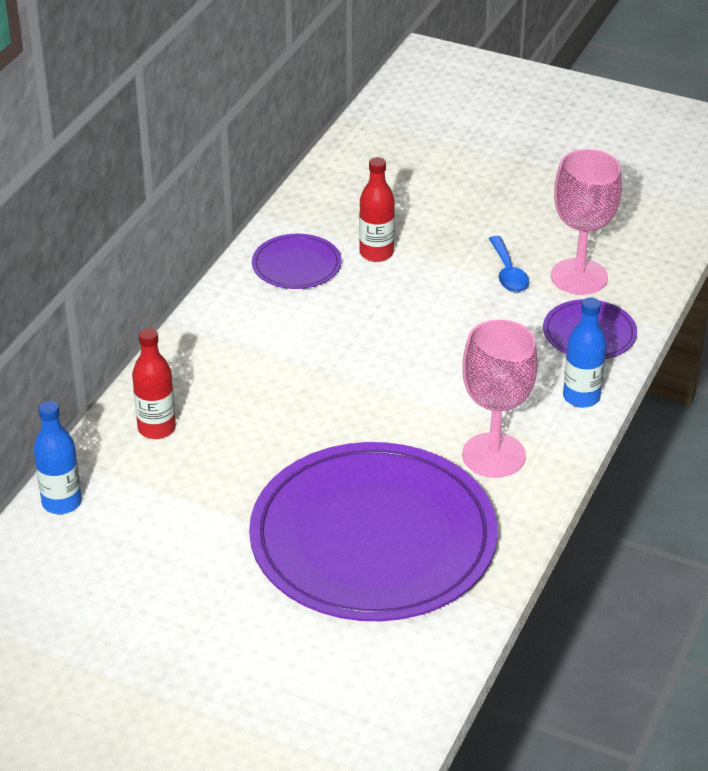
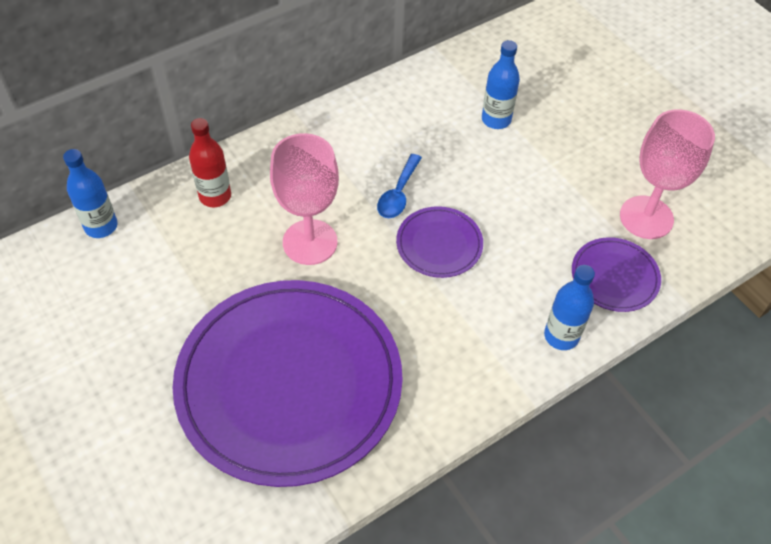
camera: 30 degrees right, 15 degrees up
purple plate [252,234,342,289] -> purple plate moved to [396,206,483,278]
red bottle [359,157,395,262] -> blue bottle [482,40,520,129]
pink goblet [462,319,538,478] -> pink goblet moved to [270,133,339,265]
blue spoon [489,236,529,292] -> blue spoon moved to [377,154,422,218]

